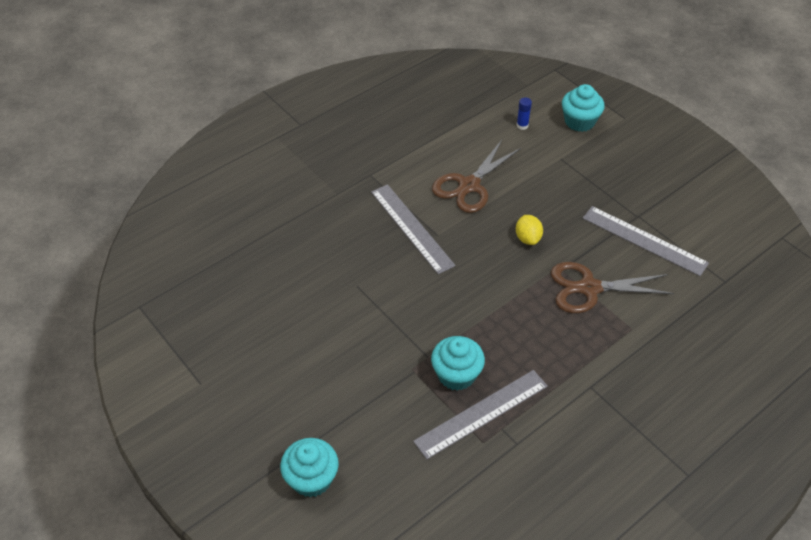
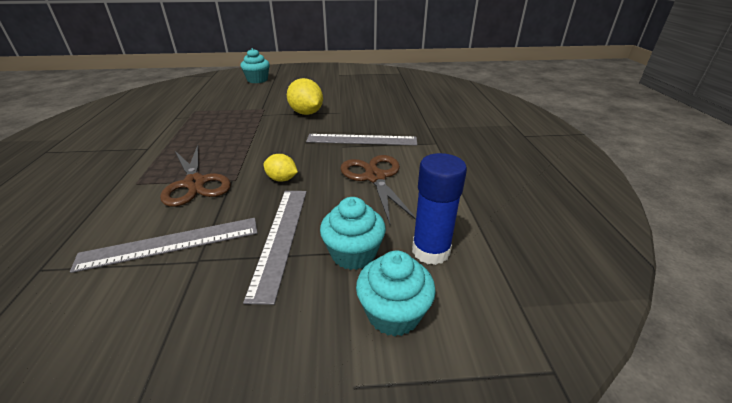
camera: 125 degrees right, 15 degrees down
grey ruler [413,370,548,459] -> grey ruler moved to [243,191,307,305]
turquoise cupcake [431,336,485,391] -> turquoise cupcake moved to [320,197,386,270]
blue glue stick [516,98,532,130] -> blue glue stick [412,153,467,265], size x2.16
brown scissors [551,262,674,313] -> brown scissors turned 120 degrees clockwise [160,145,231,207]
none -> yellow lemon [287,78,323,115]

